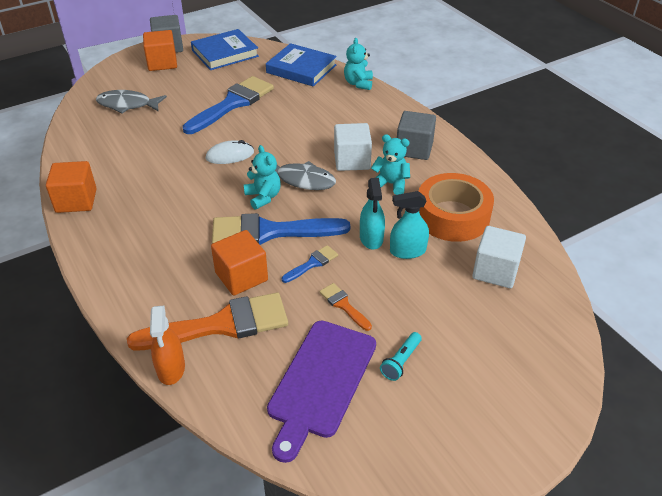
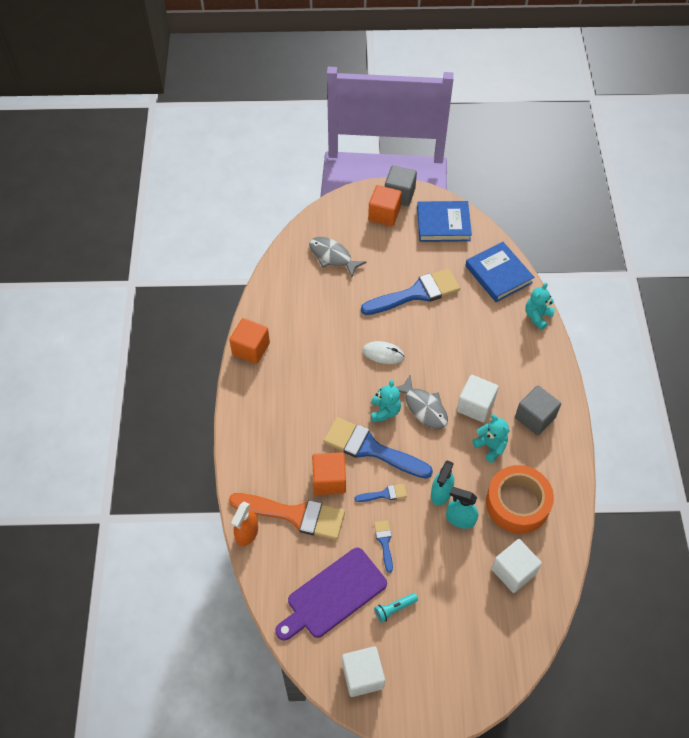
camera: 30 degrees right, 15 degrees up
orange brush [319,283,372,331] -> blue brush [374,520,393,573]
none -> white cube [342,646,385,697]

